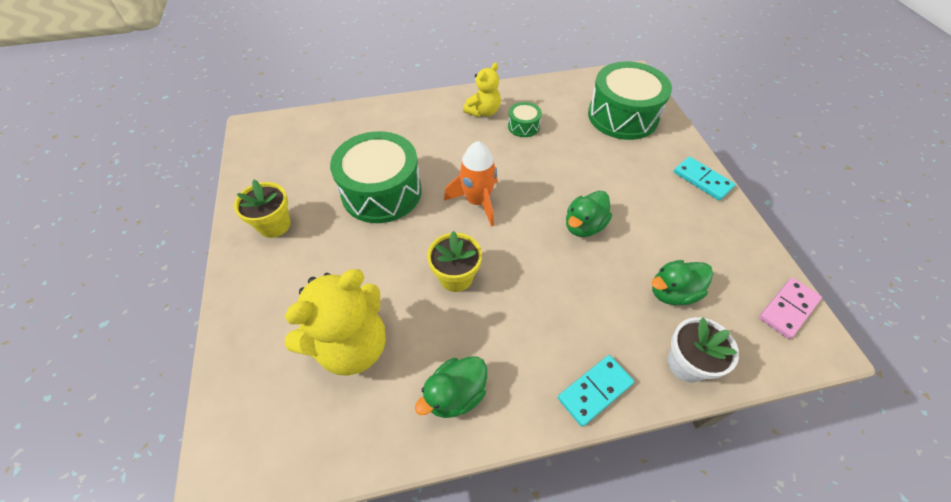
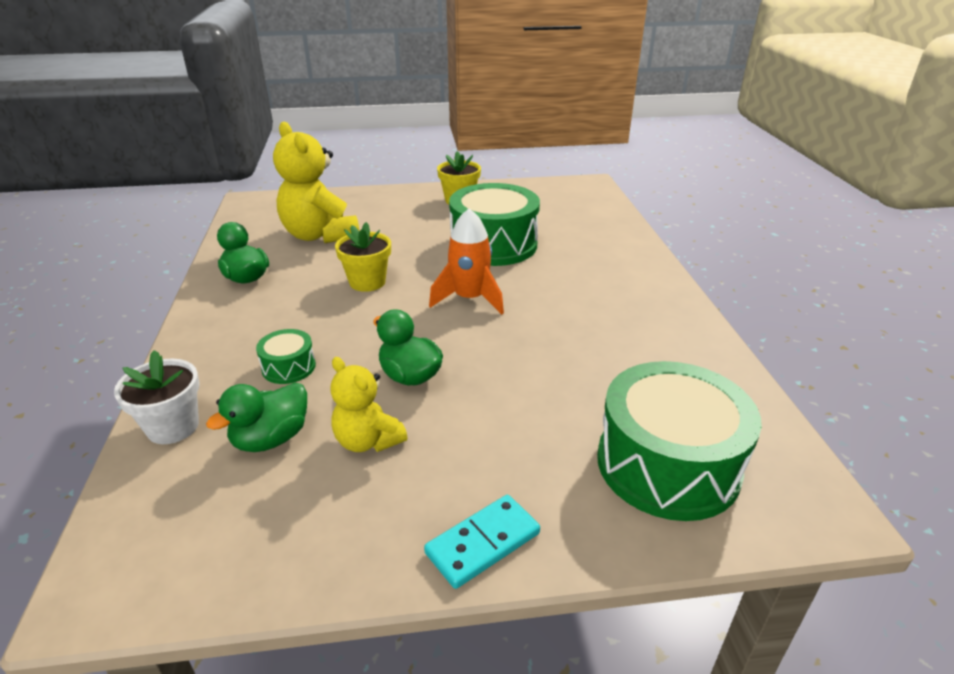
camera: 95 degrees right, 20 degrees down
yellow teddy bear [463,63,501,117] -> yellow teddy bear moved to [330,357,408,452]
green drum [508,102,542,137] -> green drum moved to [256,329,316,384]
turquoise domino [558,355,634,427] -> none
green duck [651,260,713,305] -> green duck turned 120 degrees counterclockwise [206,383,307,452]
pink domino [759,278,822,339] -> none

